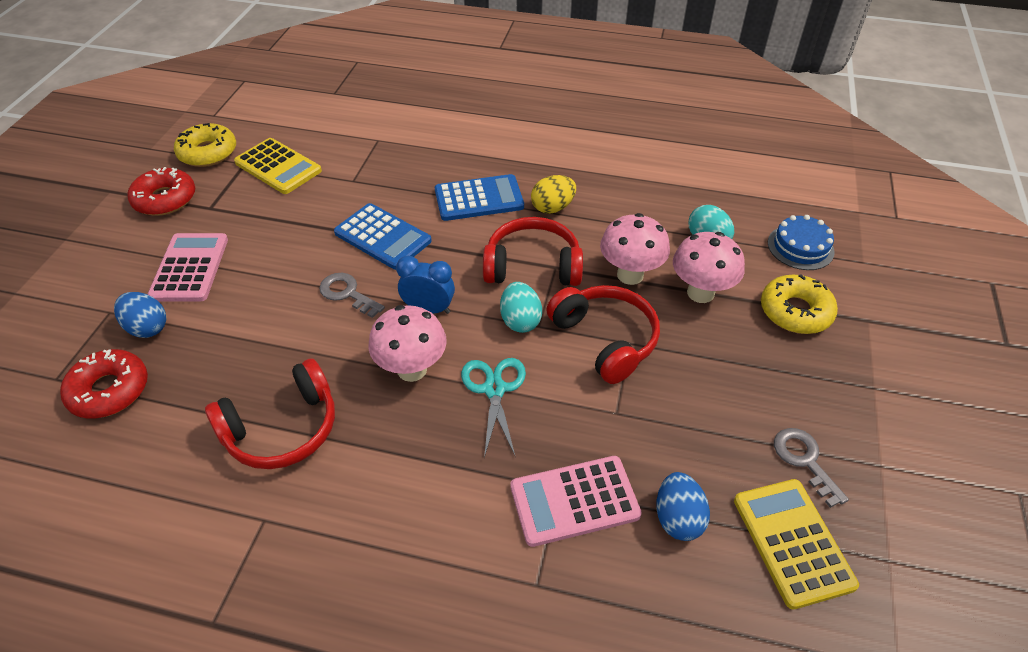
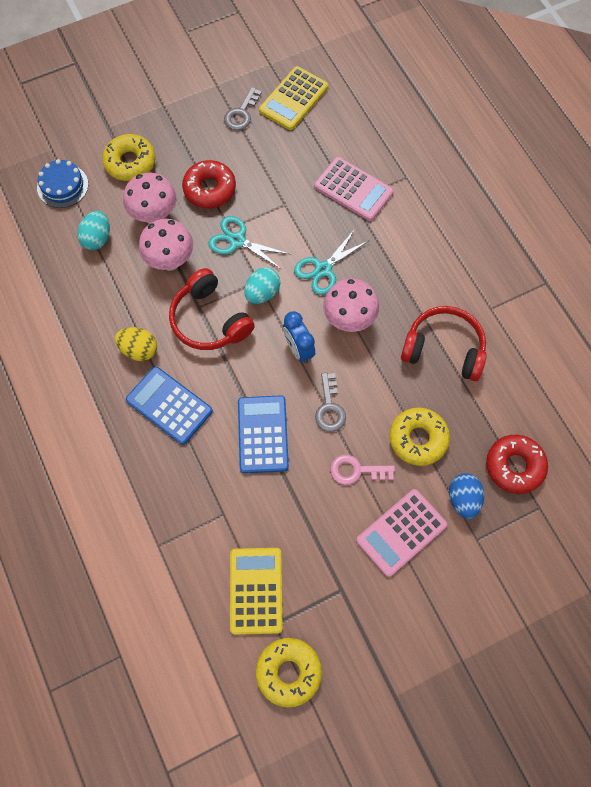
camera: 130 degrees left, 20 degrees up
red donut [127,167,195,216] -> red donut moved to [182,160,236,208]
red headphones [546,285,660,384] -> turquoise scissors [209,216,289,270]
blue egg [656,472,710,541] -> none
none -> pink key [330,454,395,485]
none -> yellow donut [389,408,450,466]

